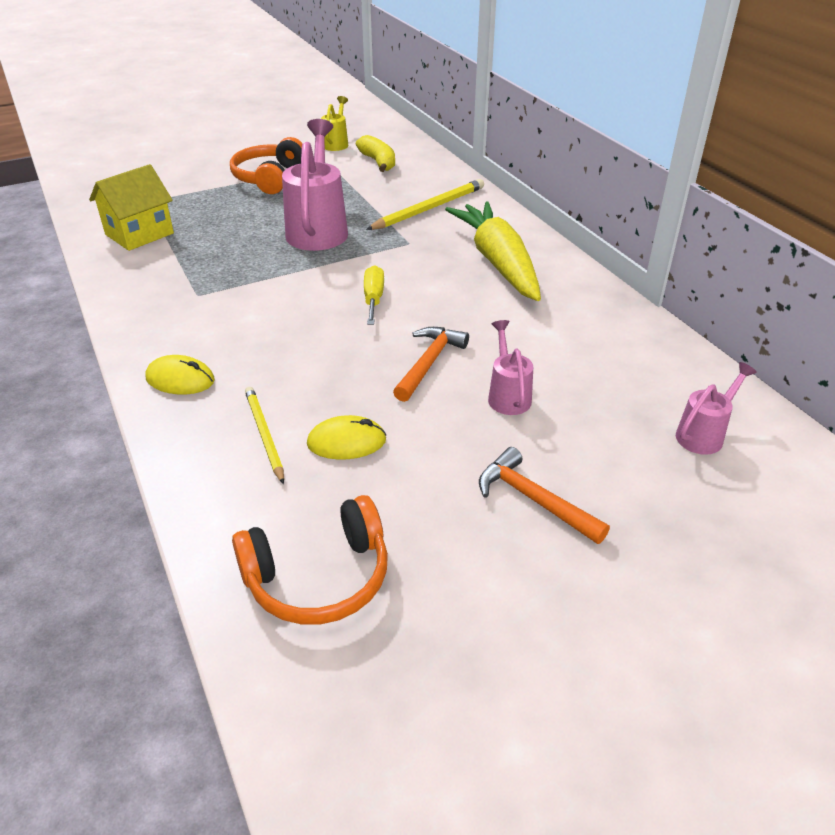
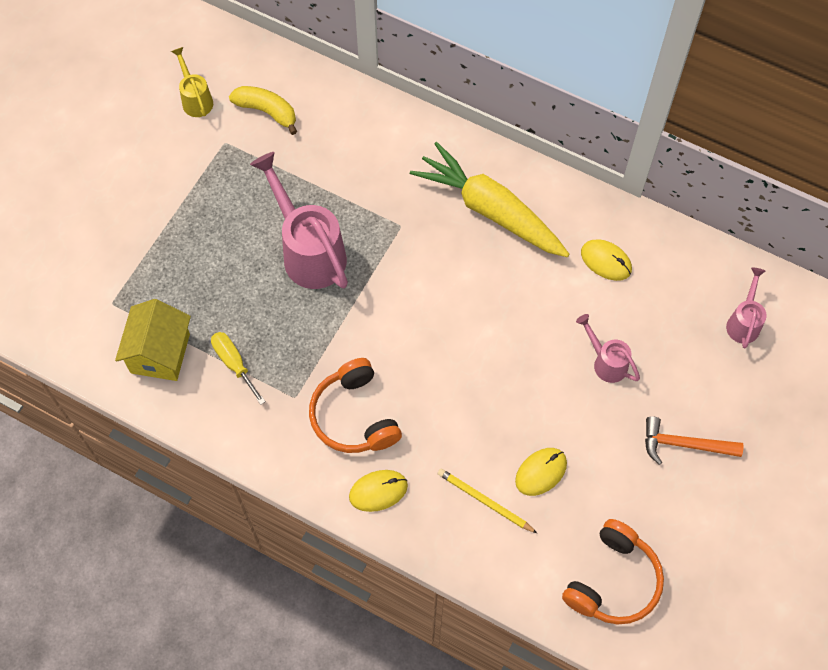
camera: 35 degrees left, 25 degrees up
orange headphones [230,137,303,194] -> orange headphones moved to [309,358,402,453]
yellow screwdriver [364,265,384,325] -> yellow screwdriver moved to [211,332,266,405]
yellow pencil [366,179,484,230] -> none
orange hammer [393,327,469,402] -> none
none -> yellow mouse [581,239,632,281]

